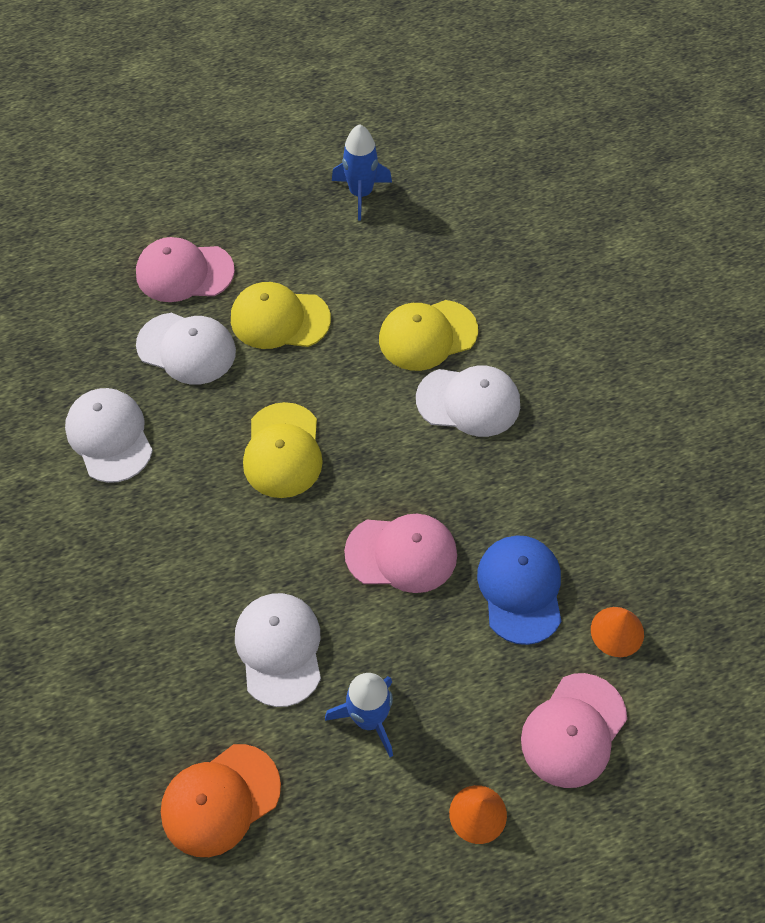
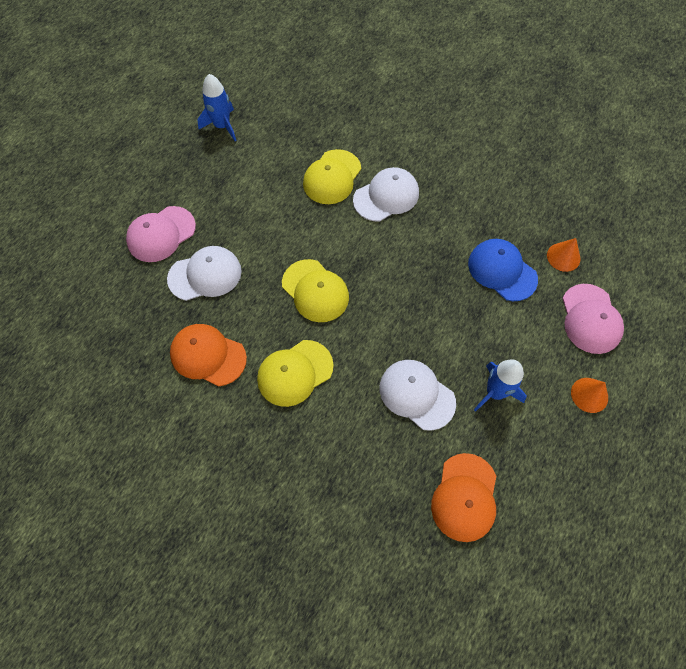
camera: 40 degrees left, 5 degrees up
white cap [65,388,153,483] -> orange cap [170,324,247,386]
yellow cap [231,282,331,349] -> yellow cap moved to [257,340,334,407]
pink cap [344,514,457,593] -> none

